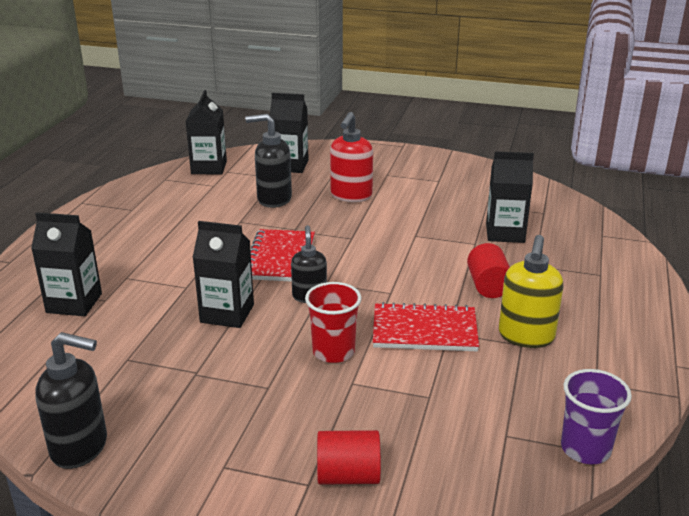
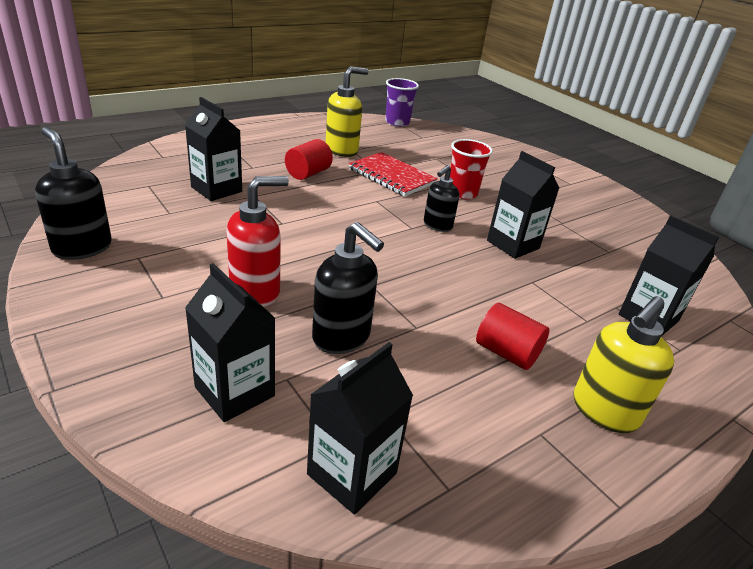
camera: 145 degrees left, 5 degrees up
black soap dispenser [35,332,107,469] -> black soap dispenser moved to [35,127,112,260]
red notebook [250,229,315,282] -> none
red cylinder [317,430,381,485] -> red cylinder moved to [476,303,549,370]
none -> yellow soap dispenser [574,296,674,433]

